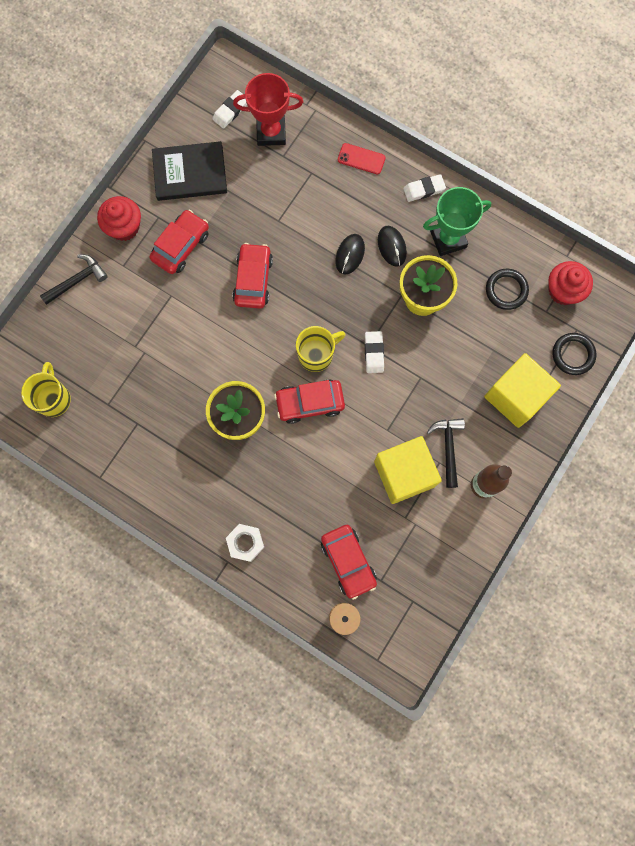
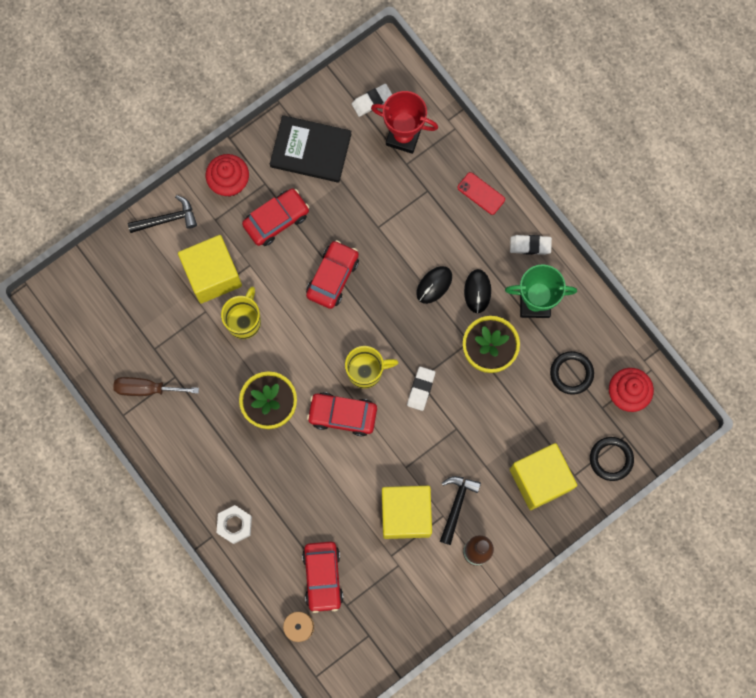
camera: 20 degrees right, 0 degrees up
yellow mug [21,362,71,417] -> yellow mug moved to [221,287,261,339]
none -> brown screwdriver [114,377,199,396]
none -> yellow cube [178,235,242,304]

